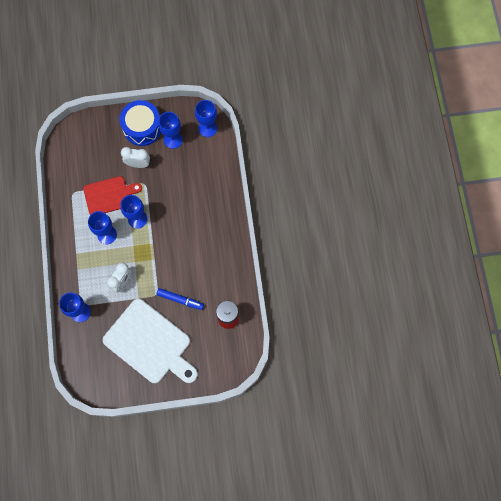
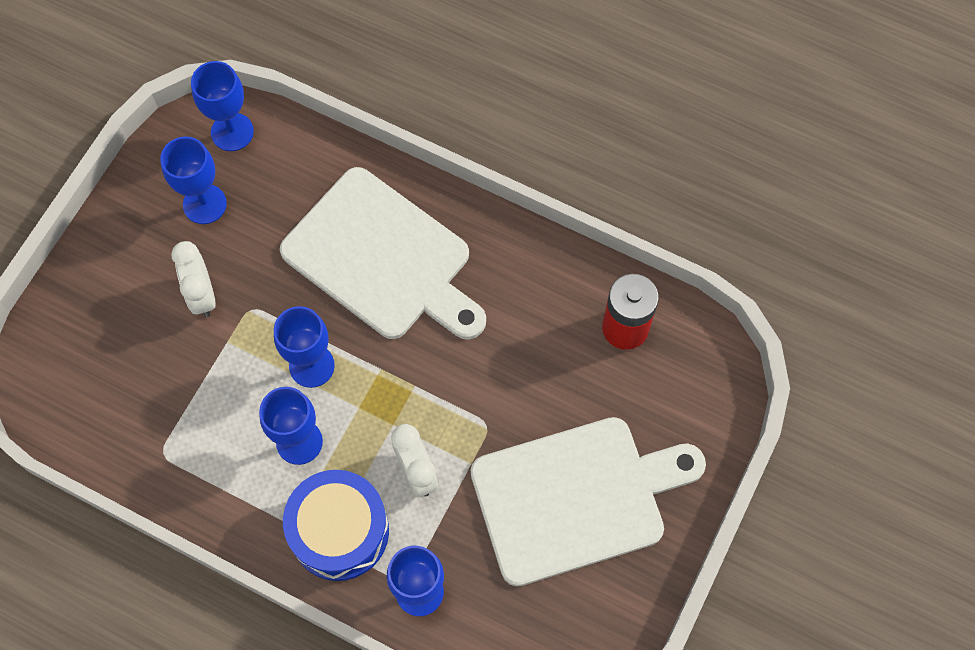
camera: 55 degrees left, 5 degrees down
red cutting board [83,176,142,215] -> none
blue drum [120,100,161,146] -> blue drum moved to [283,470,389,581]
white clock [121,147,150,168] -> white clock turned 60 degrees counterclockwise [171,241,216,317]
blue marker [157,288,204,310] -> none
none -> white cutting board [280,167,486,340]

